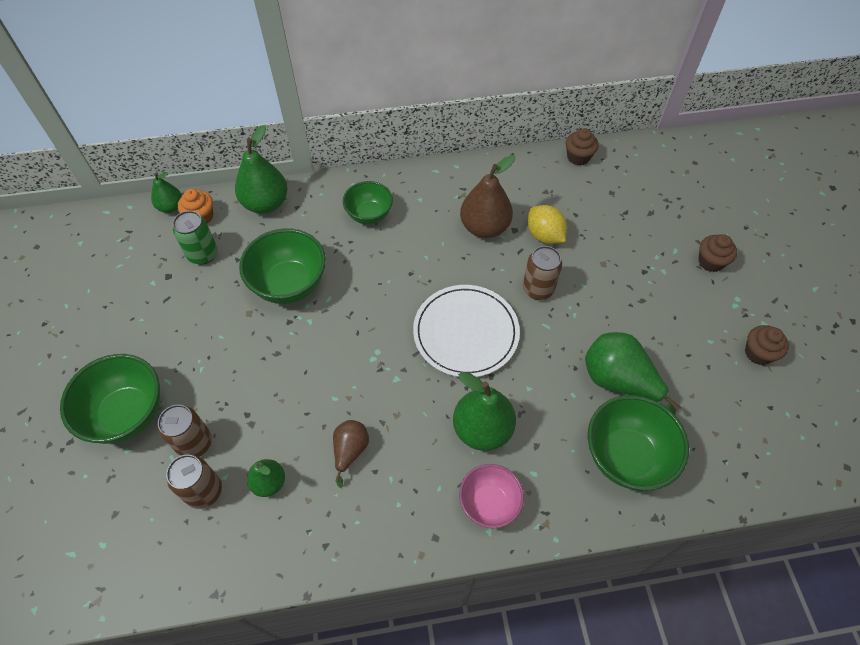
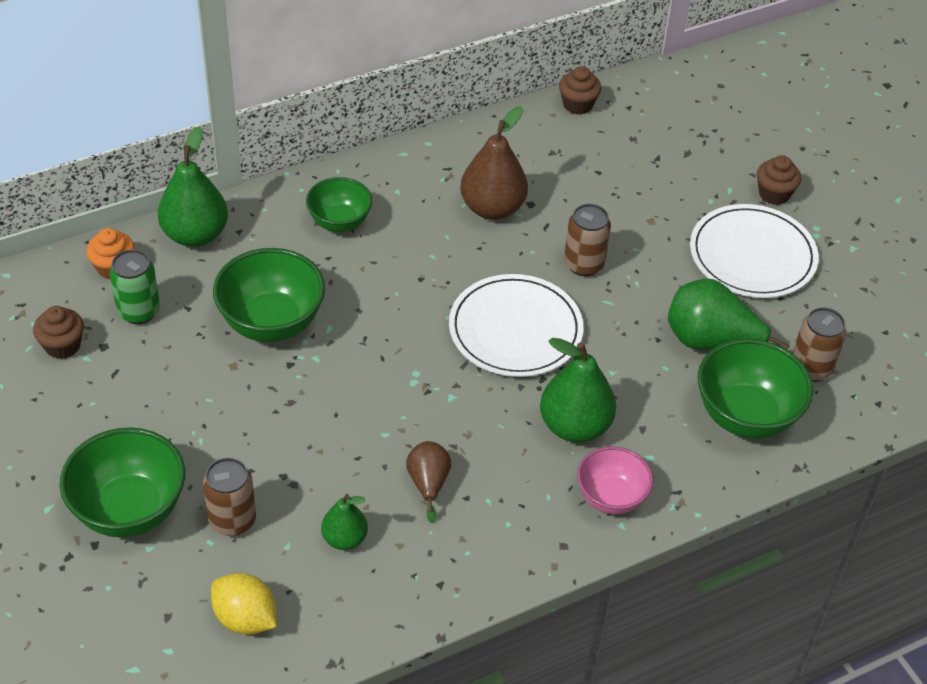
camera: 20 degrees left, 10 degrees down
green pear [151,172,182,213] -> none
brown can [166,455,222,509] -> brown can moved to [793,307,846,382]
yellow lemon [528,205,567,244] -> yellow lemon moved to [211,573,277,635]
brown cupcake [745,325,789,365] -> brown cupcake moved to [33,306,84,359]
none -> white plate [690,204,819,298]

